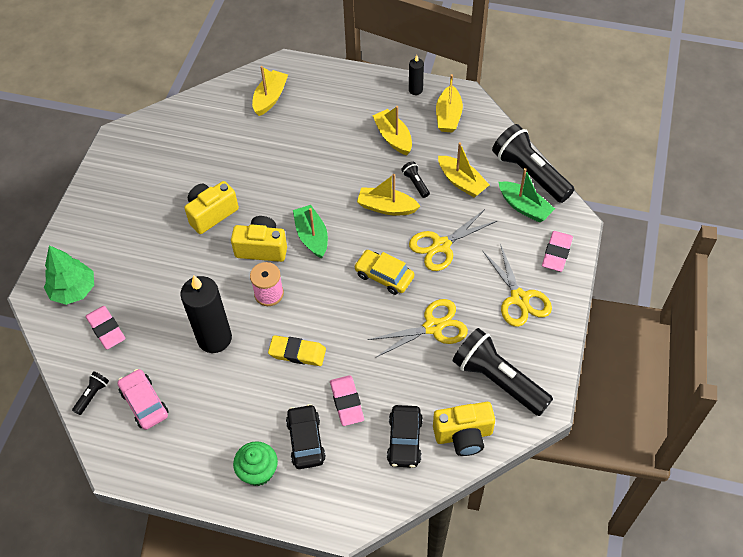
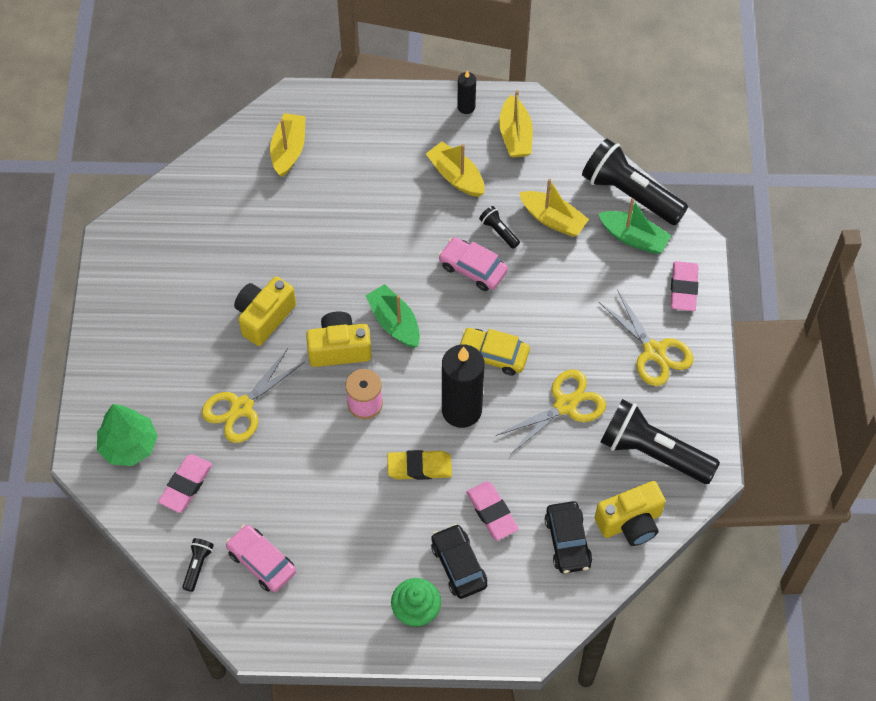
camera: 15 degrees left, 5 degrees up
pink eraser [85,306,126,350] -> pink eraser turned 75 degrees clockwise [158,454,212,513]
black candle [180,275,232,353] -> black candle moved to [442,345,484,428]
yellow boat [357,174,420,216] -> pink car [439,237,508,291]
yellow scissors [409,209,497,271] -> yellow scissors moved to [202,348,305,443]

